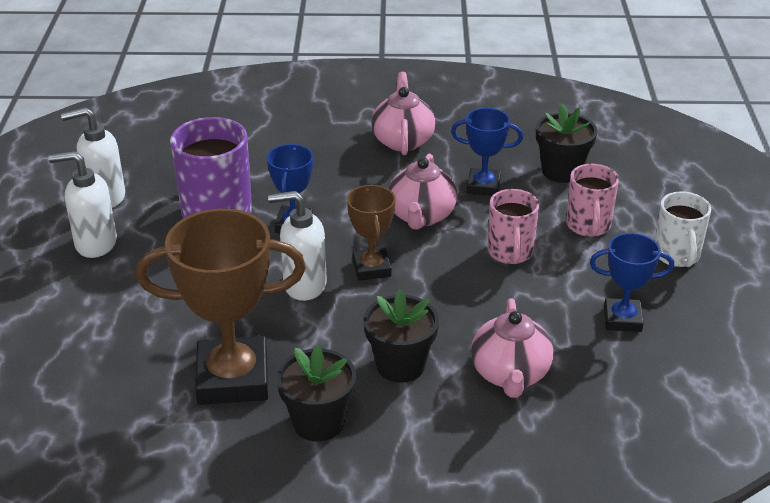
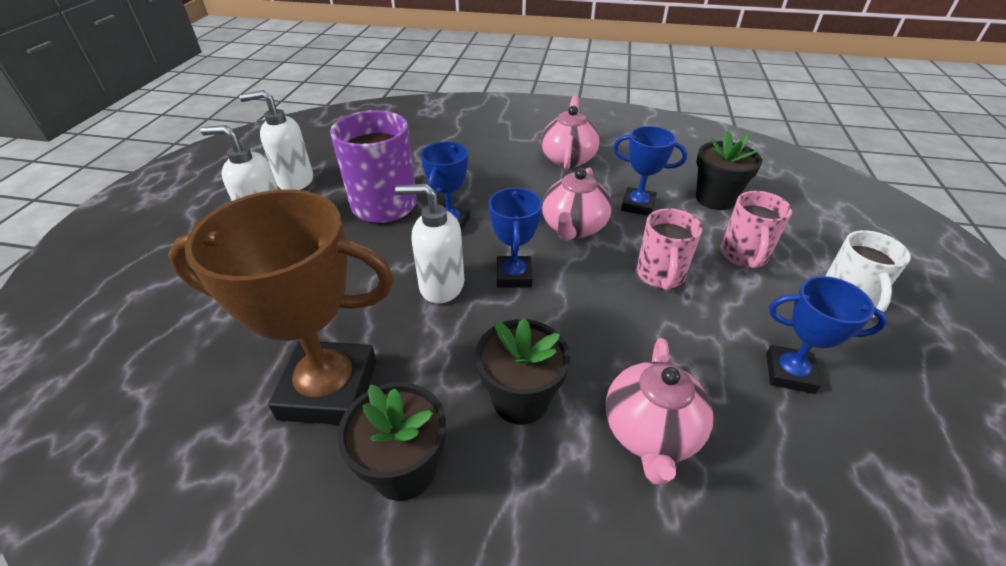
camera: 10 degrees right, 5 degrees up
brown trophy [347,185,396,281] -> blue trophy [489,188,542,288]

